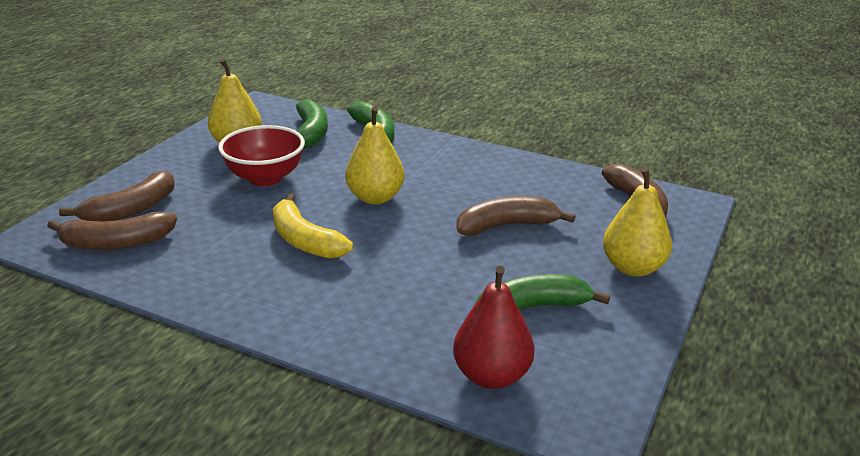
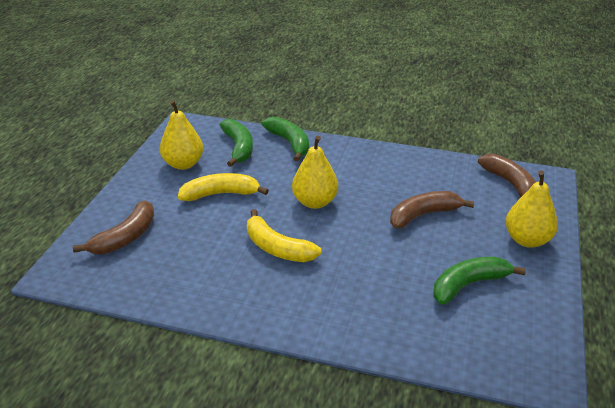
camera: 10 degrees left, 5 degrees up
brown banana [47,212,177,250] -> none
red bowl [218,125,305,186] -> yellow banana [178,173,269,201]
red pear [453,265,535,389] -> none

